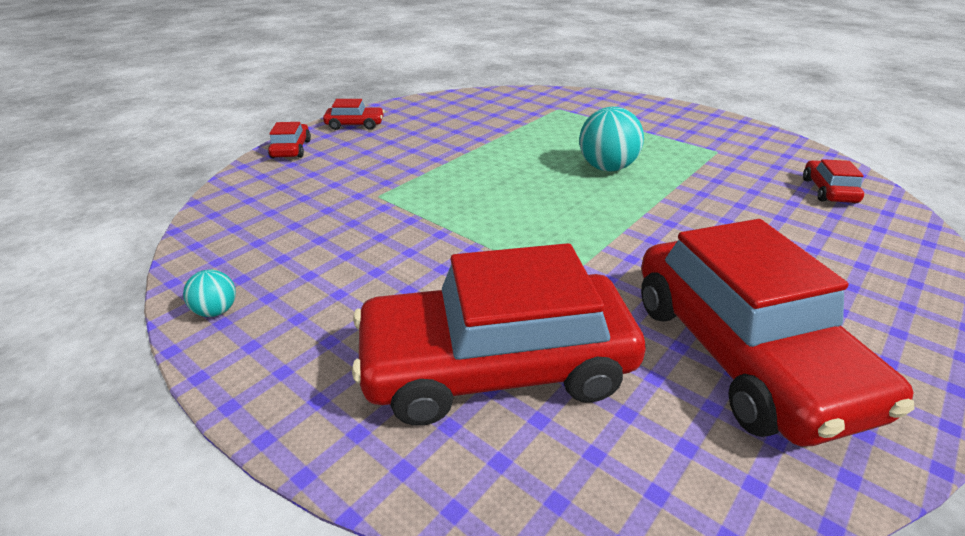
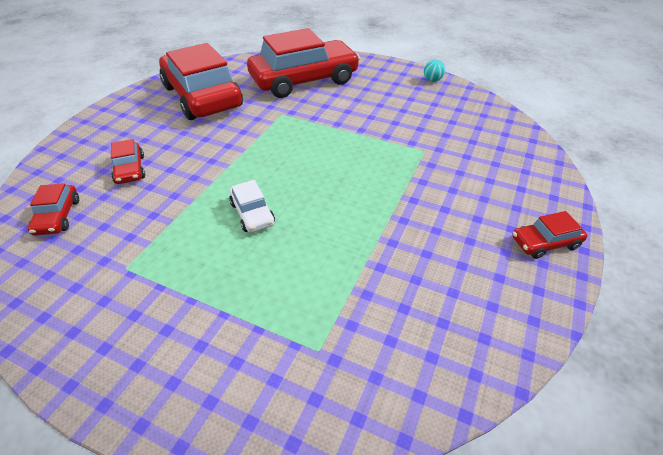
camera: 165 degrees right, 10 degrees up
red car [268,122,311,158] -> red car moved to [111,139,145,184]
turquoise ball [579,107,644,171] -> white car [229,180,275,233]

